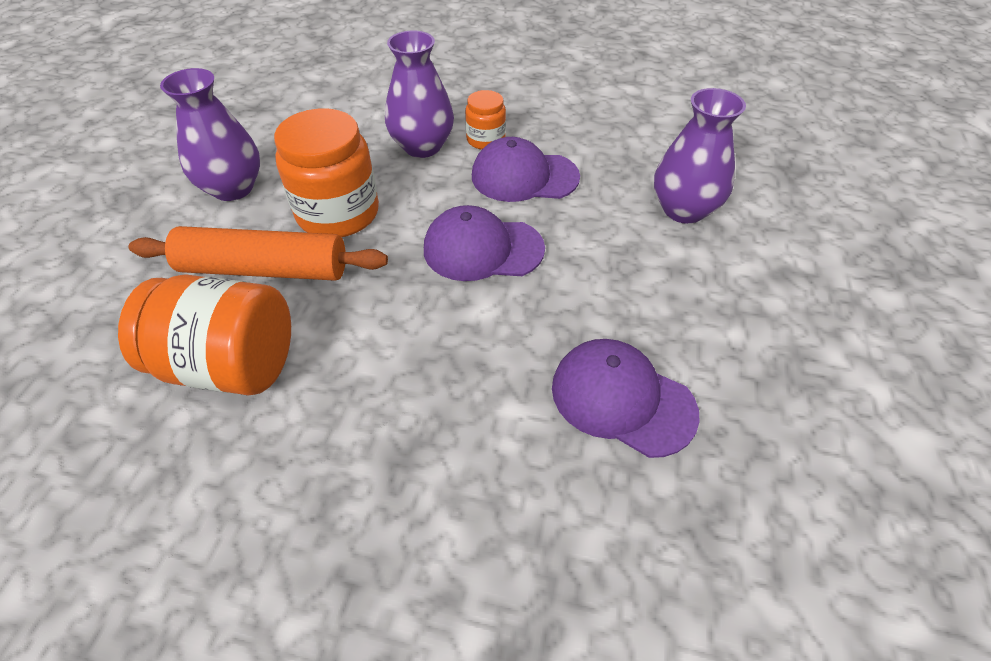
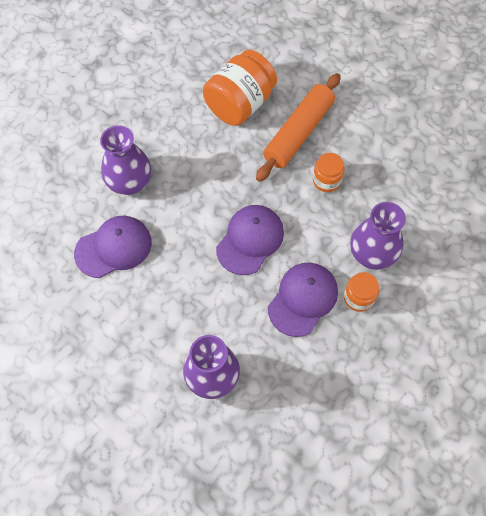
camera: 120 degrees right, 15 degrees up
purple vase [160,68,260,201] -> purple vase moved to [100,125,152,195]
orange jar [274,108,379,237] -> orange jar [313,153,345,192], size x0.53

